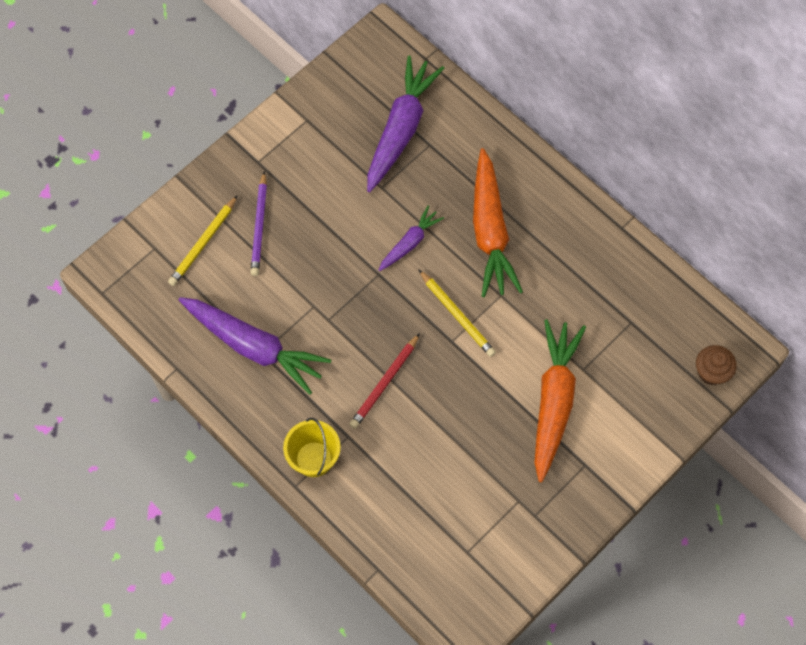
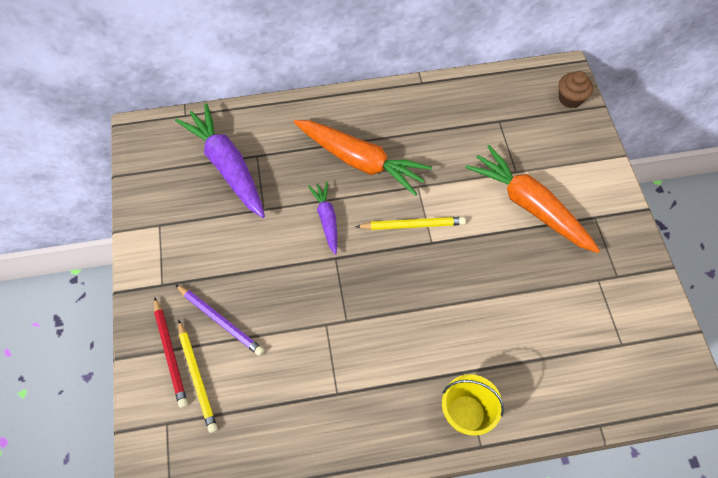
camera: 55 degrees left, 5 degrees down
purple carrot [179,297,331,395] -> none
red pencil [349,333,420,429] -> red pencil moved to [154,297,188,408]

